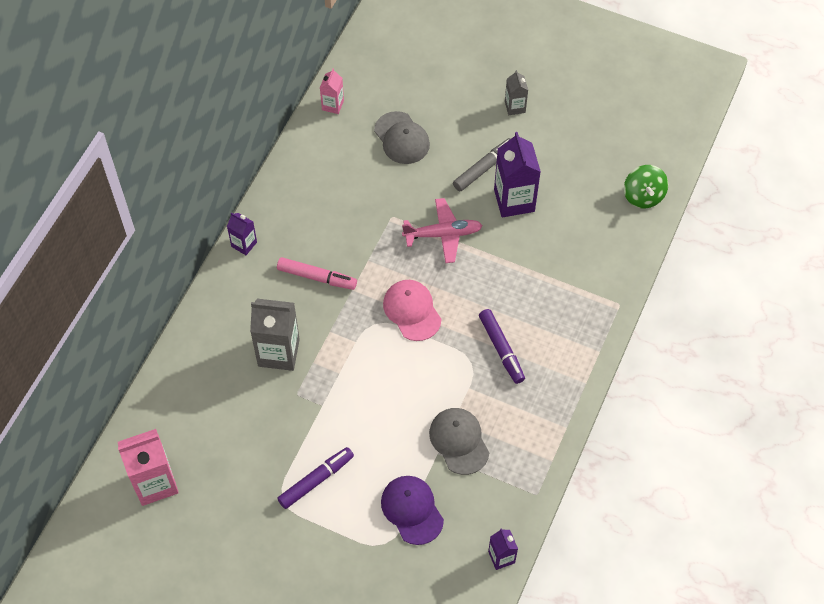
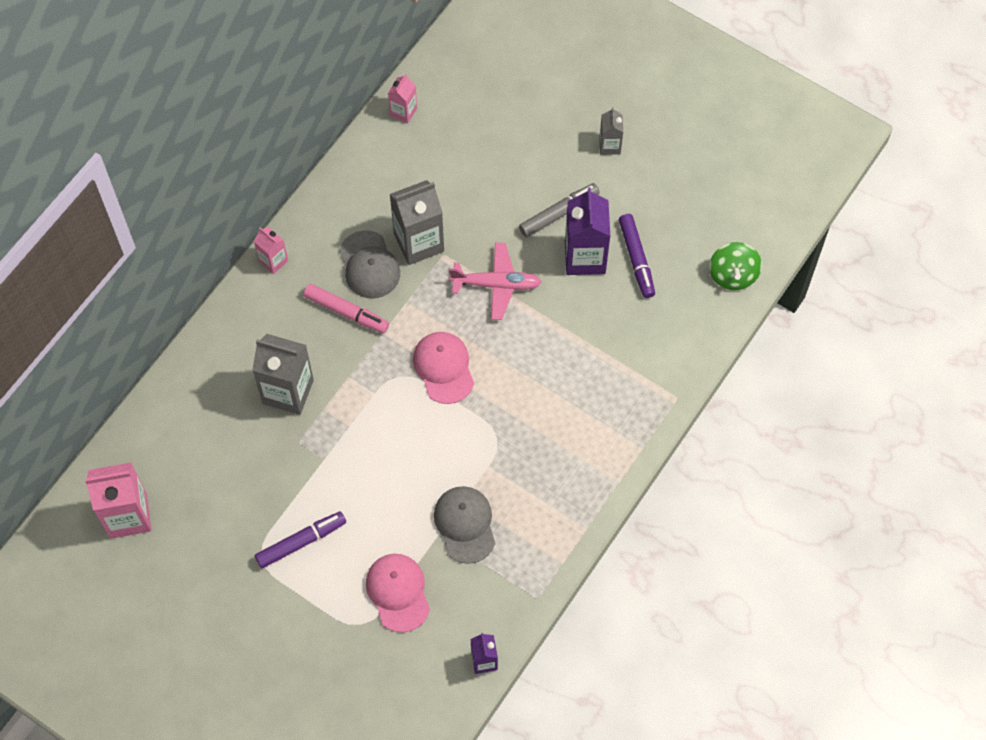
camera: 10 degrees right, 5 degrees up
purple carton [227,212,257,255] -> pink carton [254,228,288,274]
grey cap [374,111,430,164] -> grey cap moved to [339,230,400,298]
purple cap [381,476,444,545] -> pink cap [366,554,430,632]
purple marker [479,309,525,384] -> purple marker moved to [619,214,655,298]
none -> grey carton [390,180,444,265]

